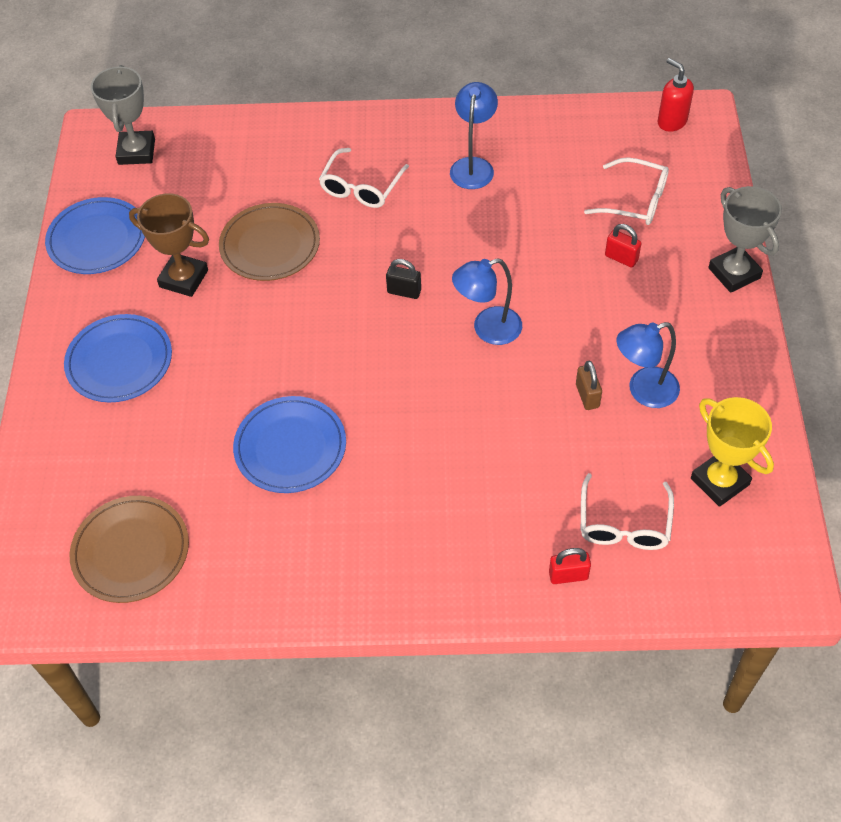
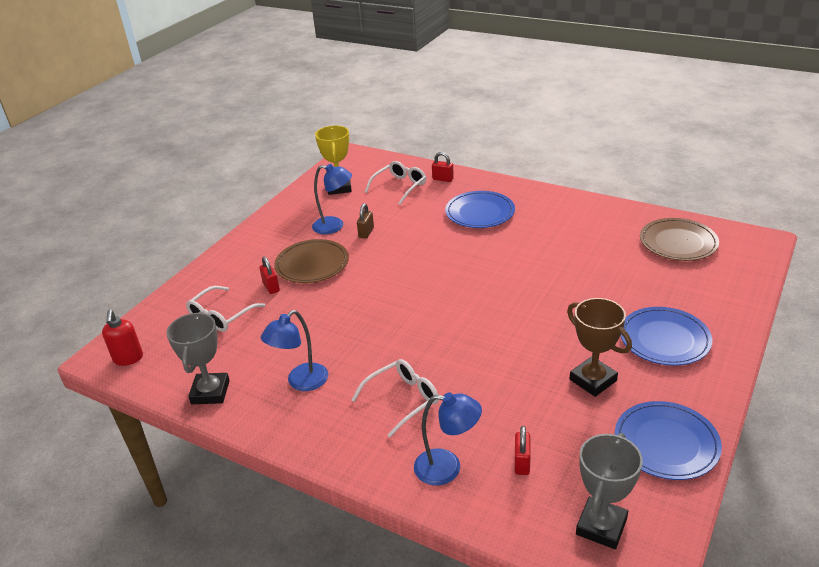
camera: 150 degrees left, 20 degrees down
brown plate [219,203,320,281] -> brown plate moved to [274,239,349,283]
blue plate [233,396,346,493] -> blue plate moved to [445,191,515,228]
black padlock [386,259,421,299] -> none
blue lamp [452,258,522,345] -> blue lamp moved to [414,392,482,486]
white glasses [584,157,669,225] -> white glasses turned 105 degrees counterclockwise [186,286,265,332]
grey trophy [708,186,782,293] -> grey trophy moved to [166,312,230,404]
none -> red padlock [515,426,531,475]

